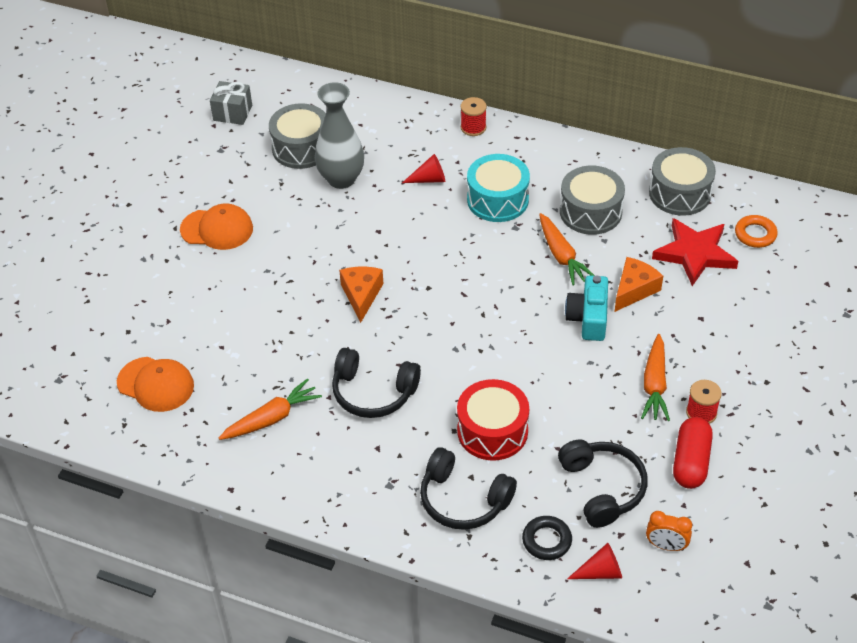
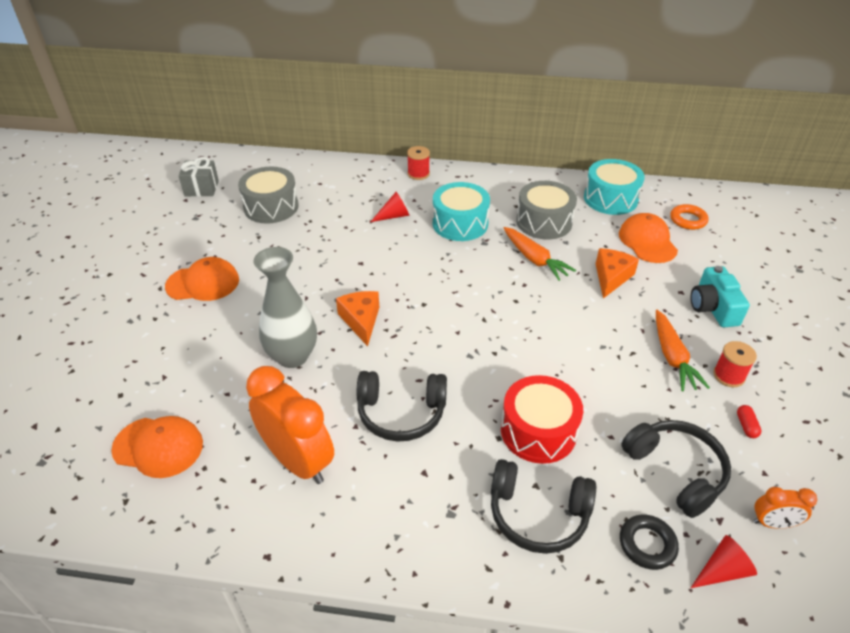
camera: 15 degrees left, 5 degrees down
orange carrot [219,379,322,440] -> orange clock [246,366,334,484]
grey vase [315,82,364,189] -> grey vase moved to [253,247,317,368]
turquoise camera [565,275,608,341] -> turquoise camera moved to [690,266,750,327]
grey drum [649,147,716,216] -> turquoise drum [584,159,645,215]
red star [652,218,738,286] -> orange cap [619,213,678,263]
red capsule [673,417,713,489] -> red capsule [737,405,761,438], size x0.45

